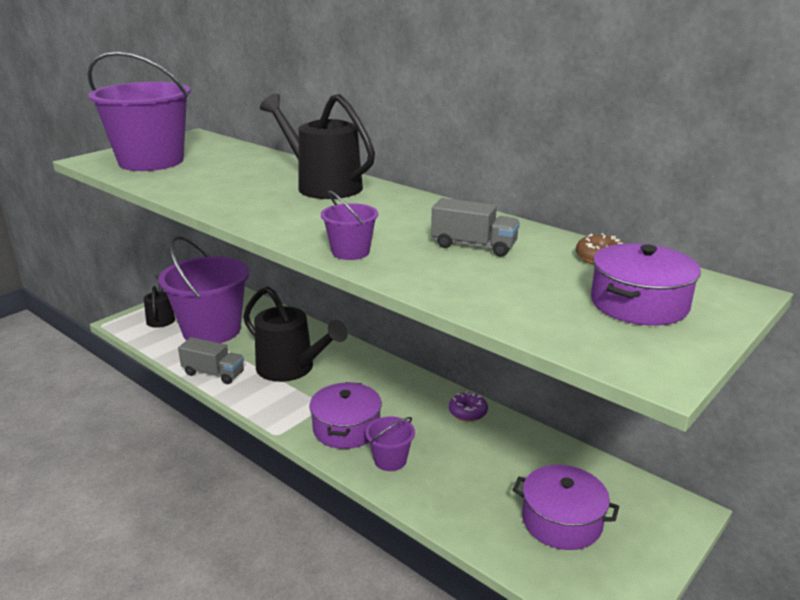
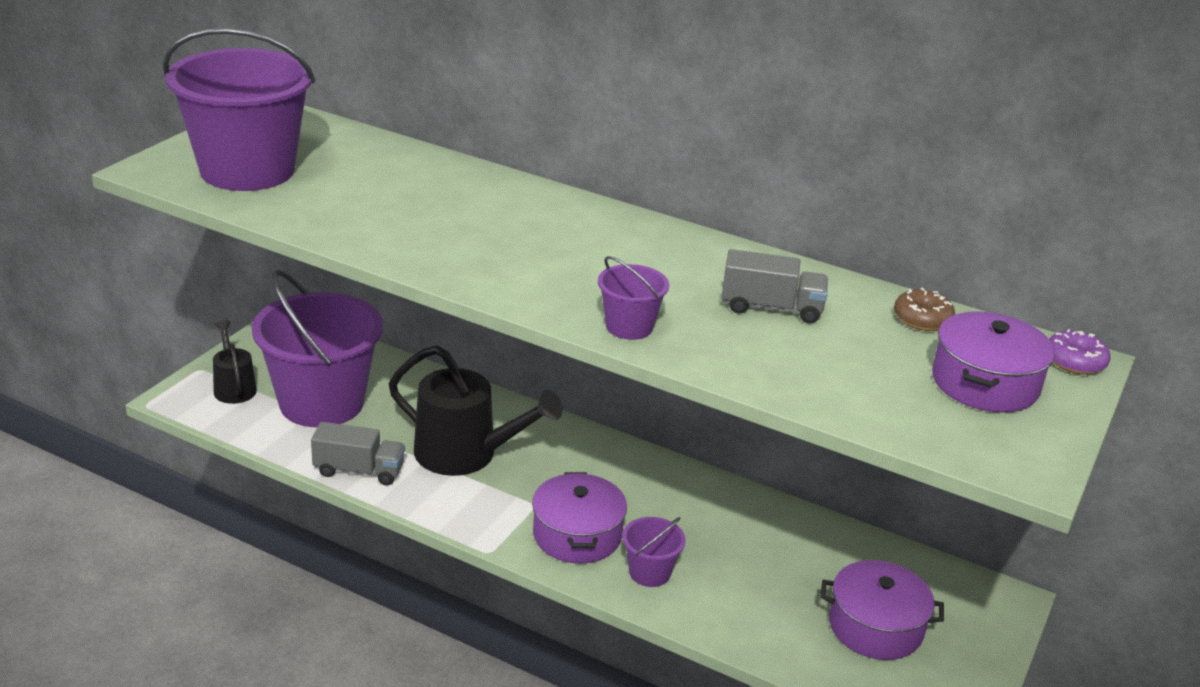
camera: 15 degrees left, 5 degrees up
black watering can [260,94,375,199] -> none
purple donut [449,392,488,421] -> purple donut moved to [1049,329,1110,375]

